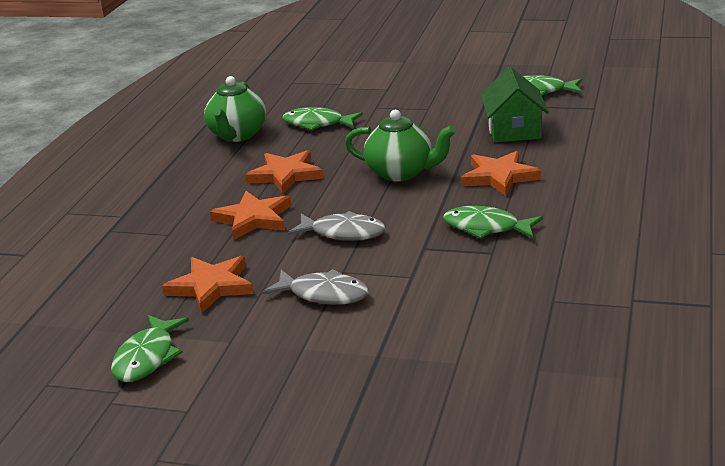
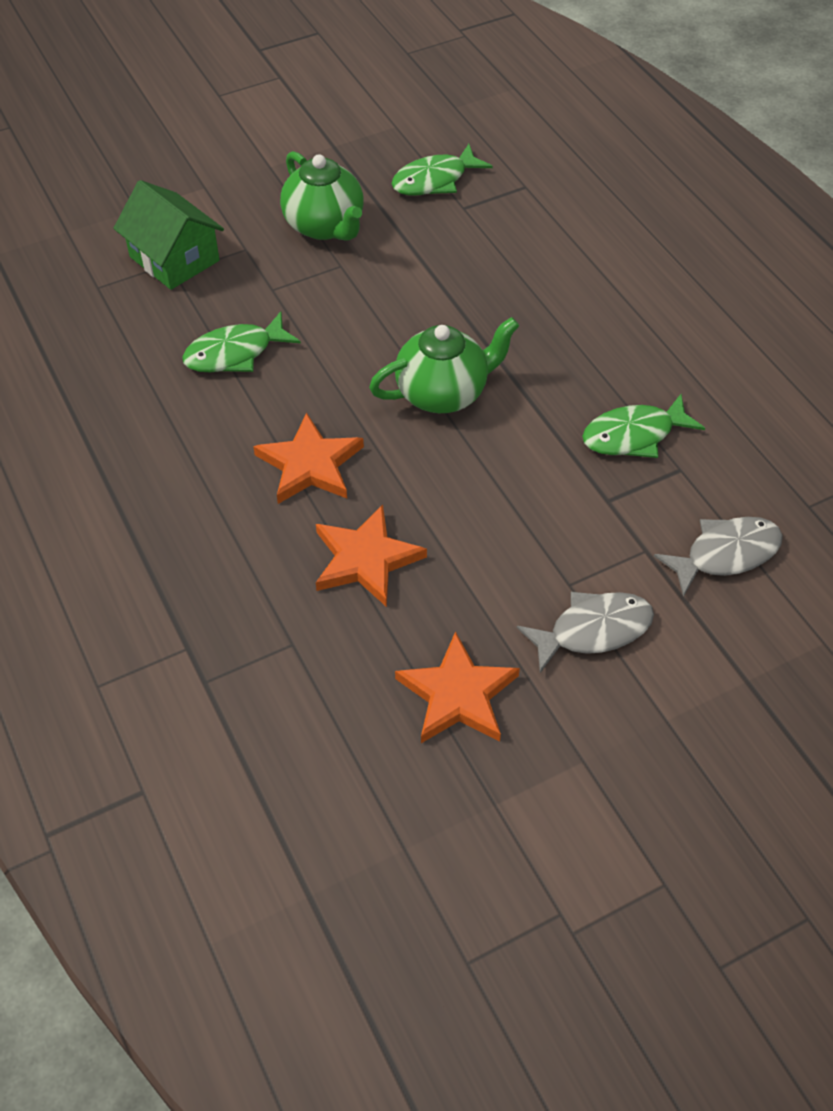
camera: 45 degrees left, 25 degrees up
green fish [111,315,189,382] -> none
green teapot [204,76,266,142] -> green teapot moved to [280,151,364,241]
grey fish [287,211,386,241] -> grey fish moved to [654,517,783,597]
orange star [461,151,542,196] -> none
green house [481,67,549,143] -> green house moved to [113,180,224,290]

